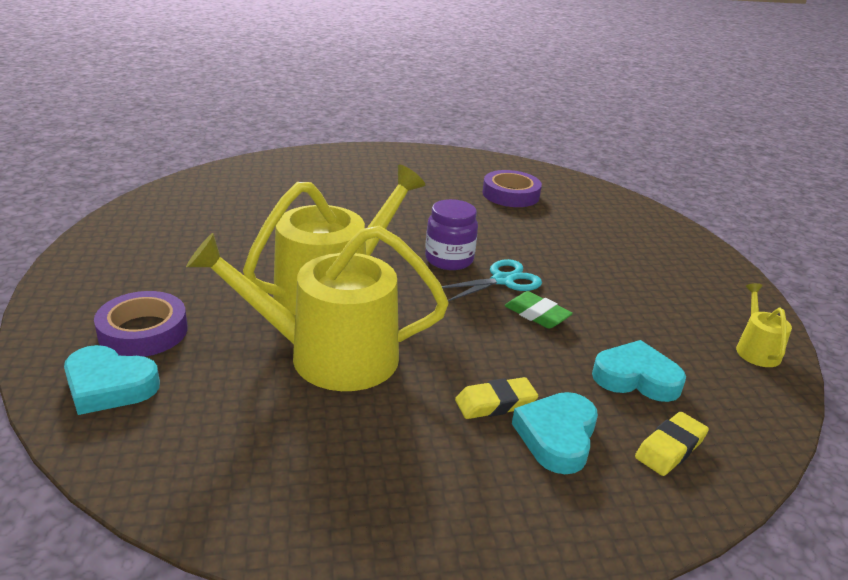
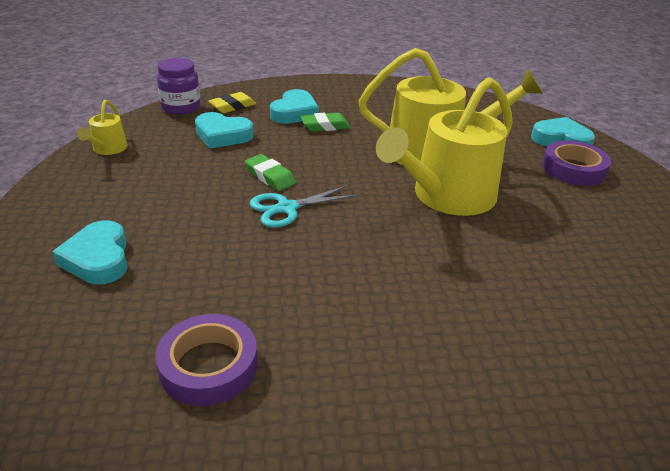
camera: 175 degrees left, 5 degrees up
purple jar [425,199,478,270] -> purple jar moved to [157,58,201,115]
yellow eraser [455,377,538,419] -> green eraser [300,113,350,132]
none -> turquoise heart [52,220,127,285]

